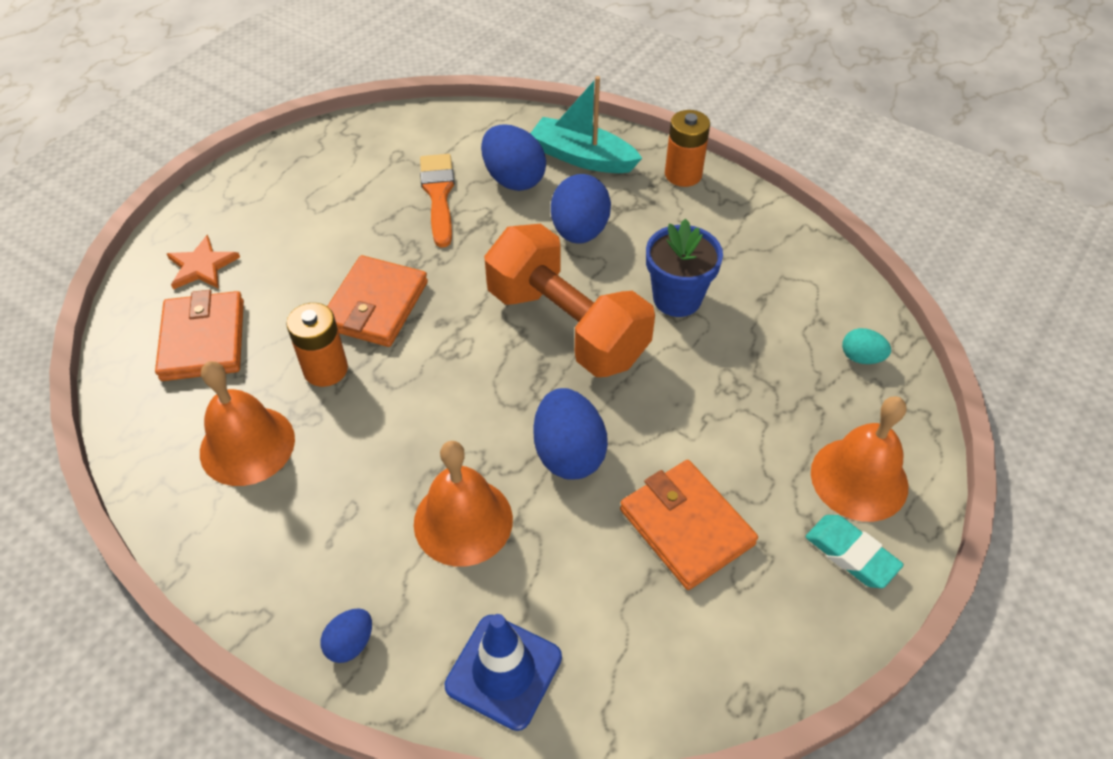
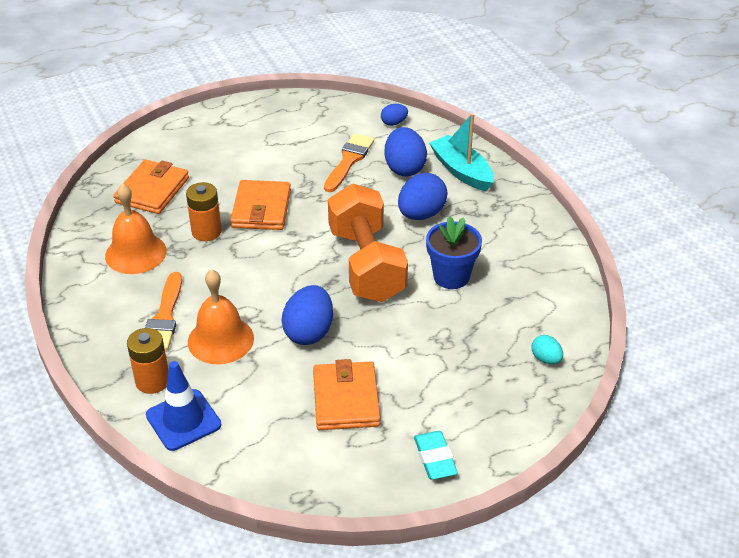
camera: 30 degrees right, 10 degrees down
orange star [167,235,240,289] -> none
blue egg [320,608,372,663] -> blue egg moved to [381,104,408,126]
orange wallet [327,255,428,347] -> orange wallet turned 45 degrees counterclockwise [230,180,291,230]
orange battery [665,110,710,187] -> orange battery moved to [127,328,169,394]
orange bell [811,396,908,522] -> none
none -> orange brush [145,272,182,350]

